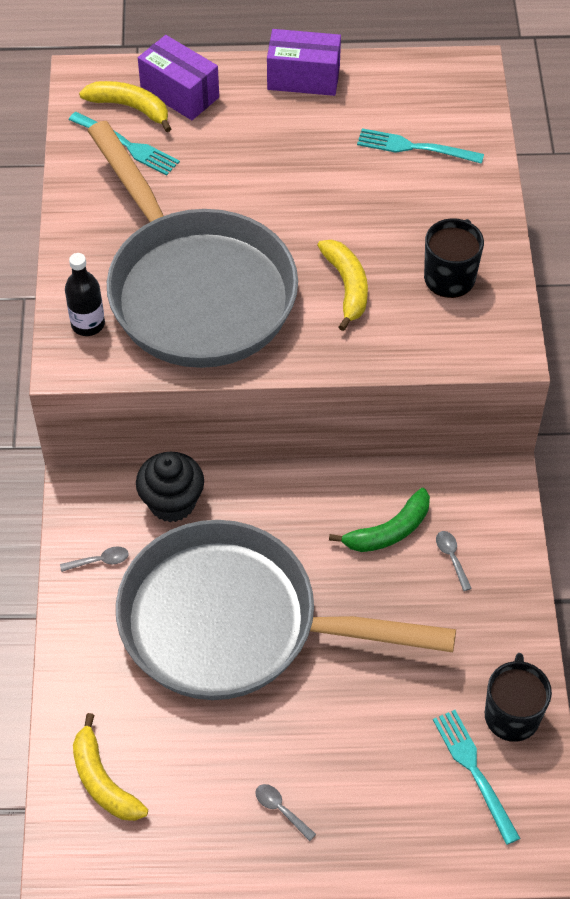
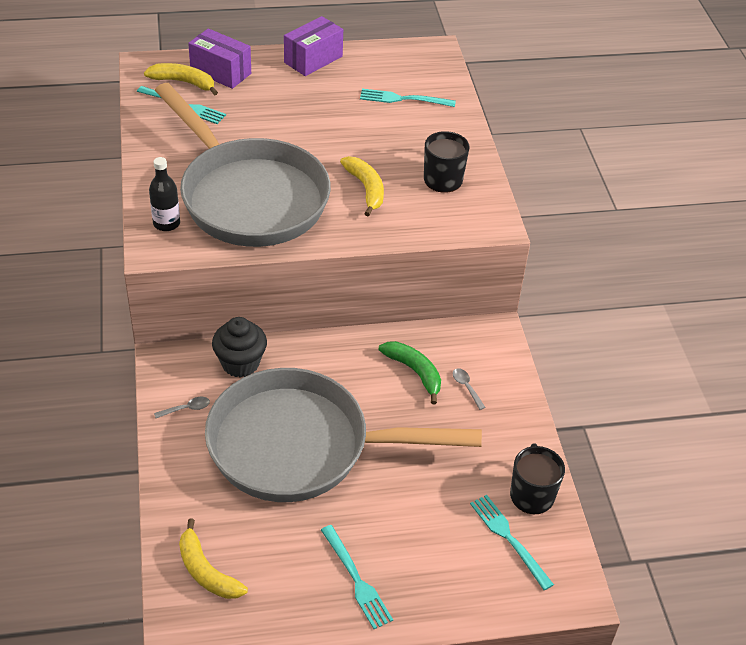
camera: 10 degrees left, 10 degrees down
grey spoon [255,784,316,841] -> turquoise fork [321,525,393,629]
purple box [267,29,341,96] -> purple box turned 45 degrees counterclockwise [284,16,343,76]
green banana [329,488,430,552] -> green banana turned 90 degrees counterclockwise [379,341,441,404]

